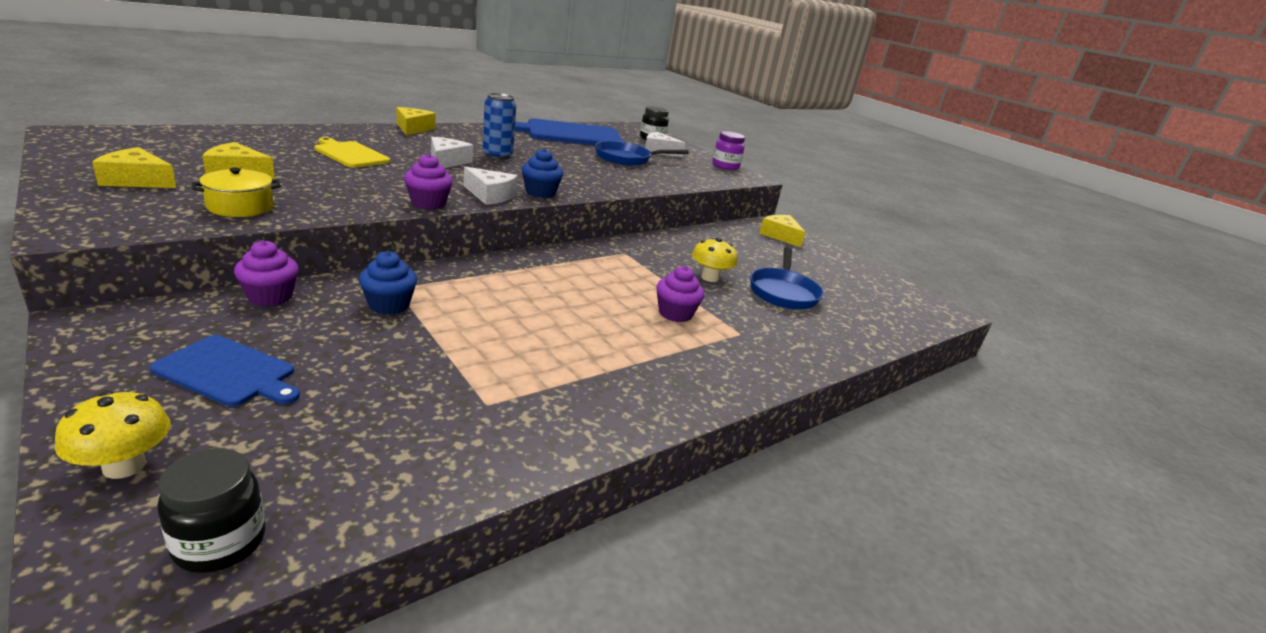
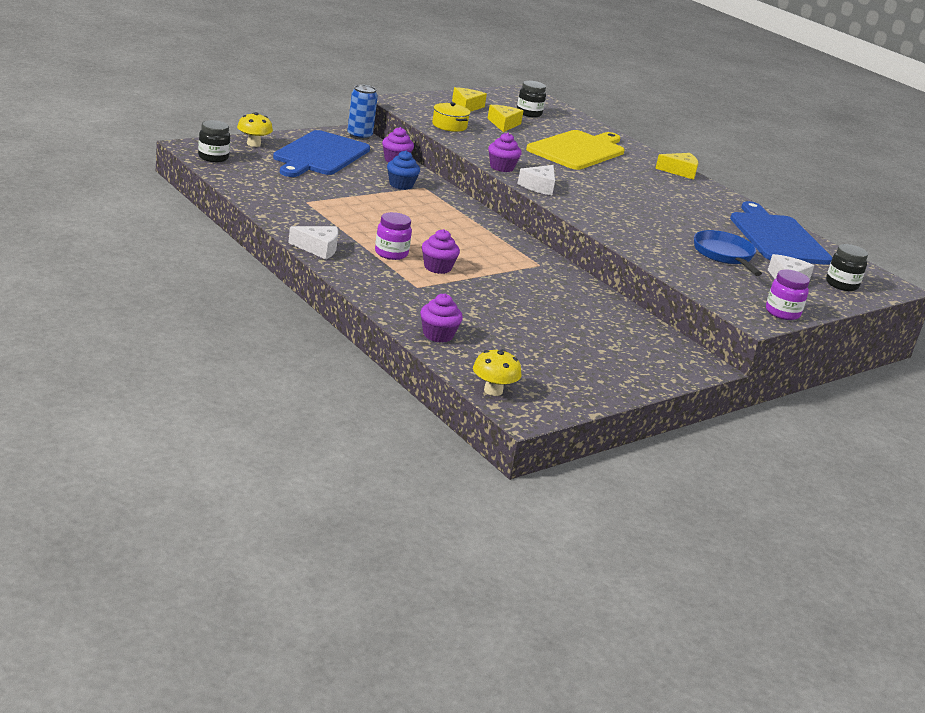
camera: 90 degrees right, 0 degrees up
blue cutting board [150,335,300,407] -> blue cutting board [273,130,370,177], size x1.80
yellow cutting board [314,137,390,168] -> yellow cutting board [526,130,625,170], size x1.80
white cheese [431,137,473,168] -> white cheese moved to [288,226,338,259]
blue can [483,93,516,159] -> blue can moved to [347,85,378,140]
blue cupcake [521,148,563,198] -> none
yellow mushroom [692,238,737,282] -> yellow mushroom moved to [473,349,521,396]
blue pan [750,247,823,310] -> none
yellow cheese [759,215,805,247] -> none
none -> purple jar [375,212,412,260]
none -> purple cupcake [420,294,463,343]
none -> black jar [517,81,546,117]

